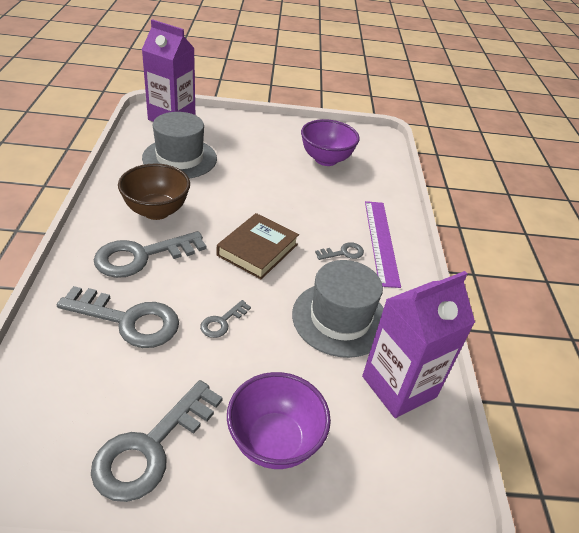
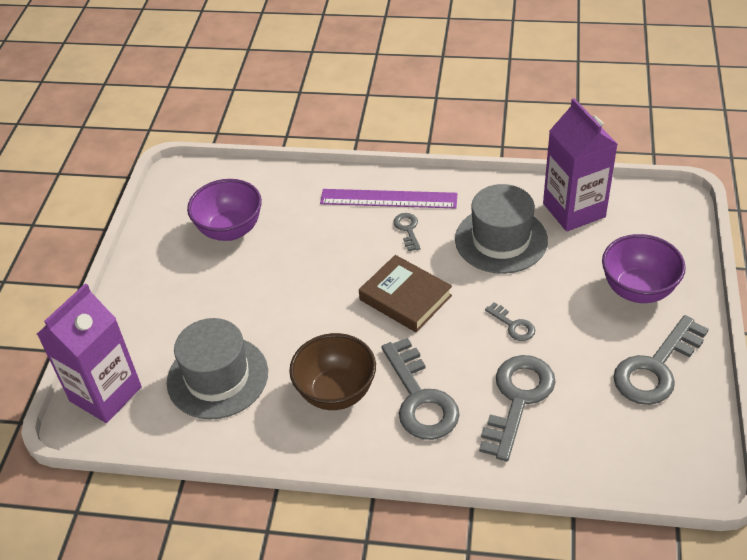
camera: 75 degrees left, 5 degrees up
grey key [91,380,223,502] -> grey key turned 90 degrees clockwise [613,315,709,405]

